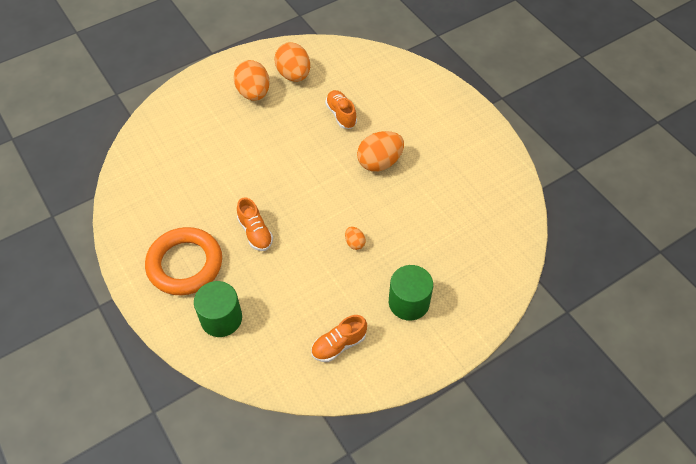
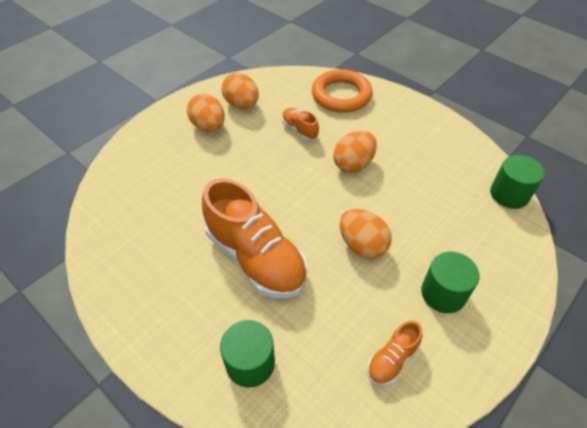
camera: 15 degrees left, 5 degrees down
orange ring [145,227,222,295] -> orange ring moved to [312,69,373,113]
orange shoe [237,197,273,251] -> orange shoe [202,178,308,298], size x2.15
orange egg [345,227,366,250] -> orange egg [340,209,392,259], size x2.10
none -> green cylinder [490,155,545,209]

